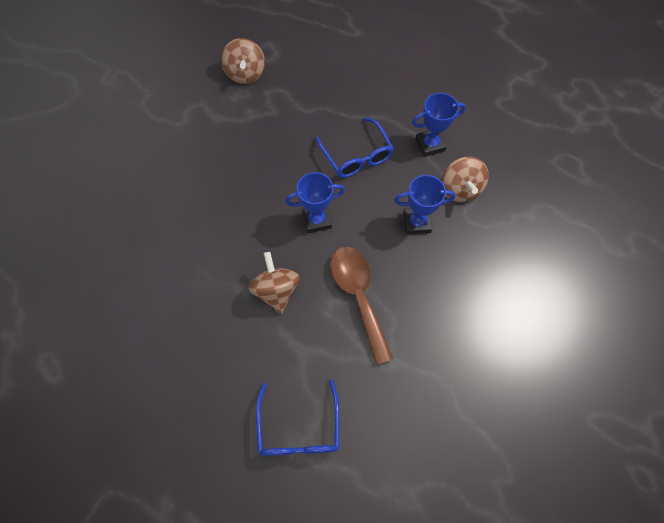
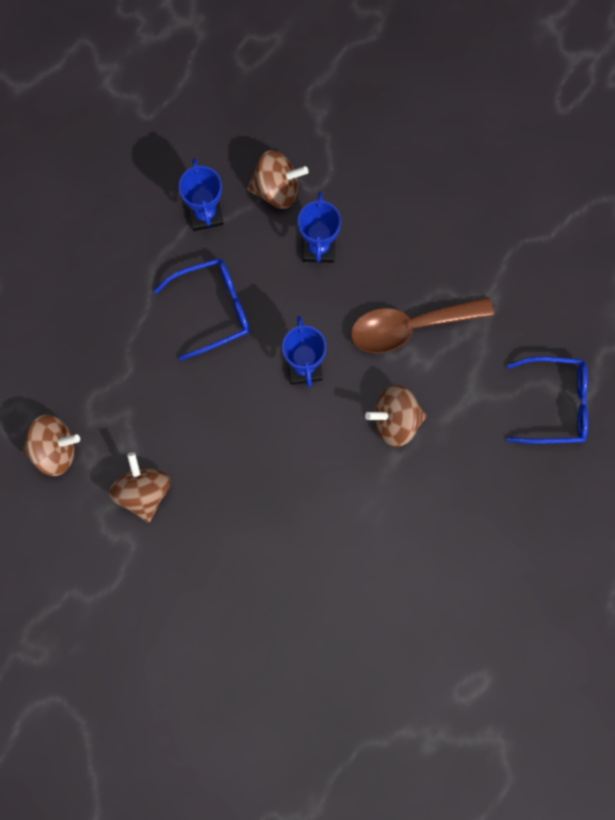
camera: 85 degrees left, 10 degrees up
none -> brown spinning top [109,452,170,523]

